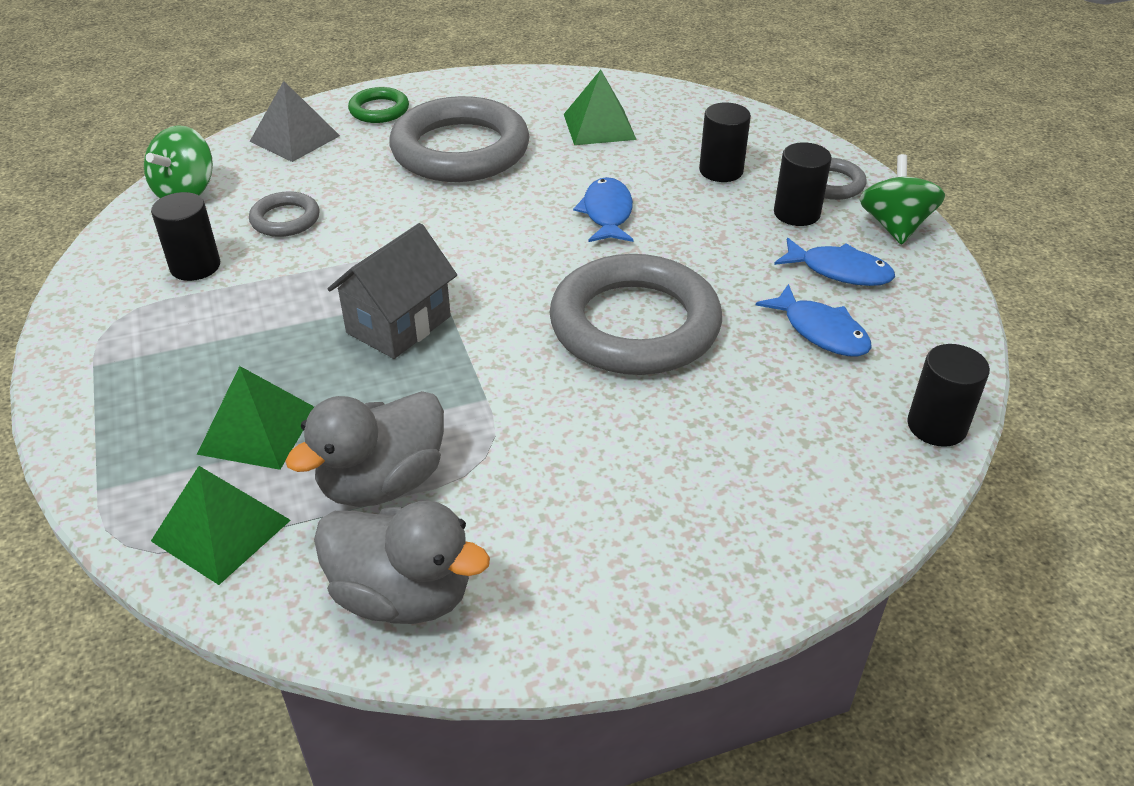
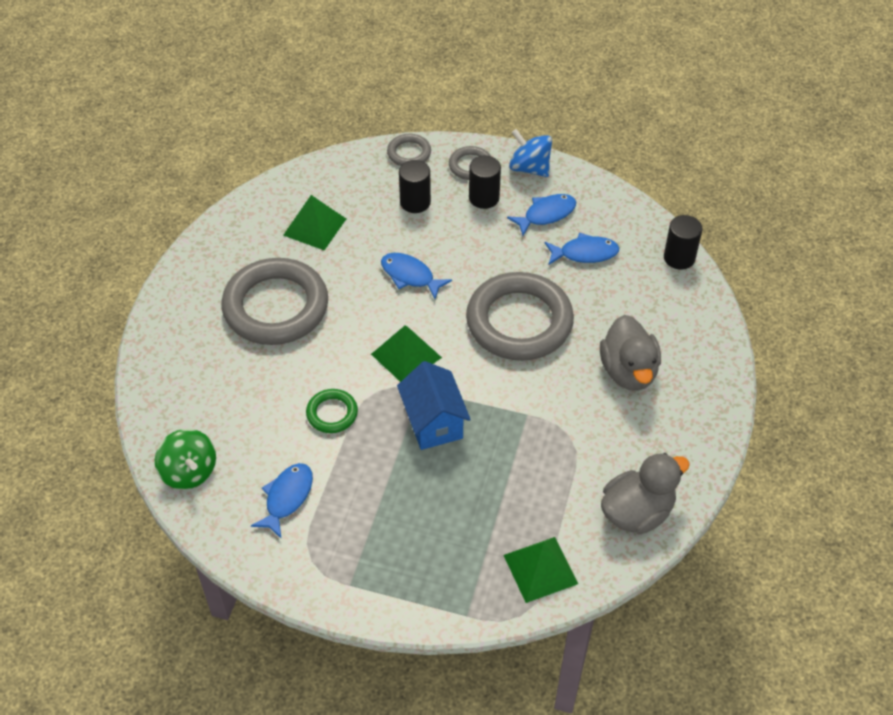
camera: 55 degrees left, 10 degrees up
black cylinder [151,192,220,281] -> blue fish [251,463,313,539]
green pyramid [197,366,314,470] -> green pyramid moved to [371,325,442,382]
grey pyramid [249,81,340,162] -> none
grey ring [249,191,320,237] -> grey ring moved to [387,134,431,166]
grey duck [285,391,444,507] -> grey duck moved to [600,315,661,391]
grey house [327,223,457,359] -> blue house [397,361,471,450]
green ring [348,87,409,123] -> green ring moved to [306,389,358,433]
green spinning top [859,154,945,245] -> blue spinning top [509,129,552,177]

